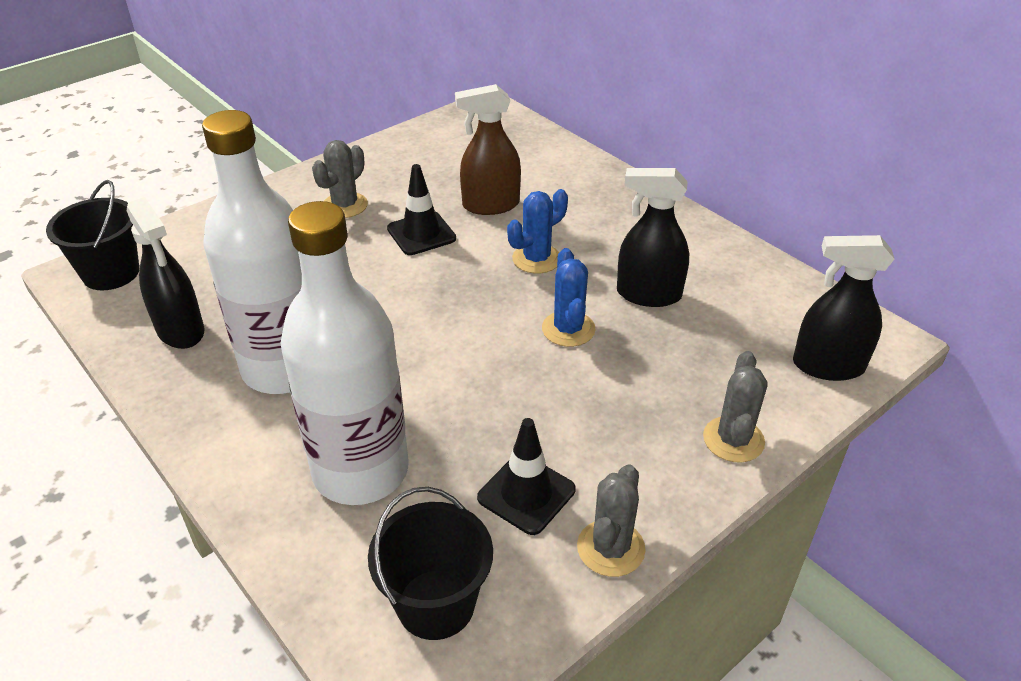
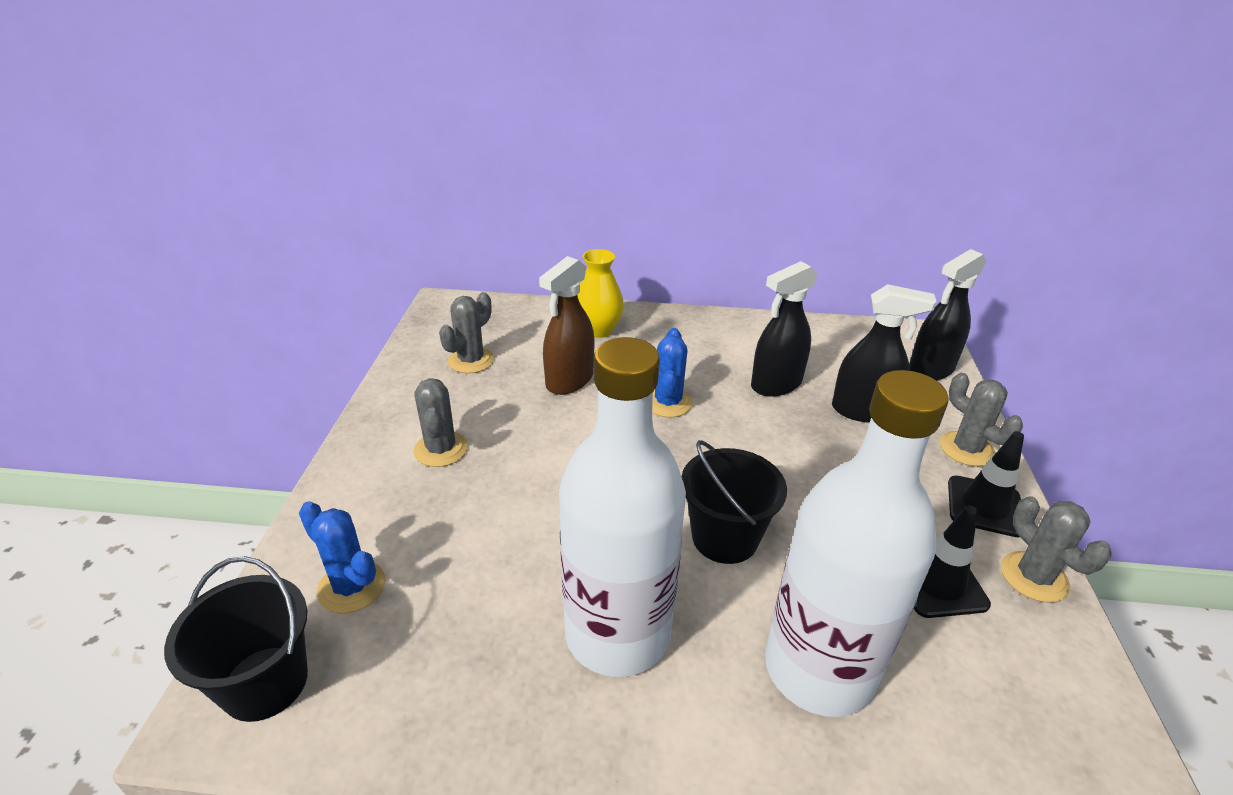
camera: 45 degrees left, 5 degrees down
black spray bottle [127,197,204,349] -> black spray bottle moved to [832,284,937,423]
black bucket [368,487,493,640] -> black bucket moved to [681,440,787,564]
black traffic cone [387,164,456,255] -> black traffic cone moved to [948,431,1024,537]
blue cactus [542,248,596,347] -> blue cactus moved to [299,501,385,614]
none -> grey cactus [439,292,494,373]
none -> yellow vase [578,249,624,338]

